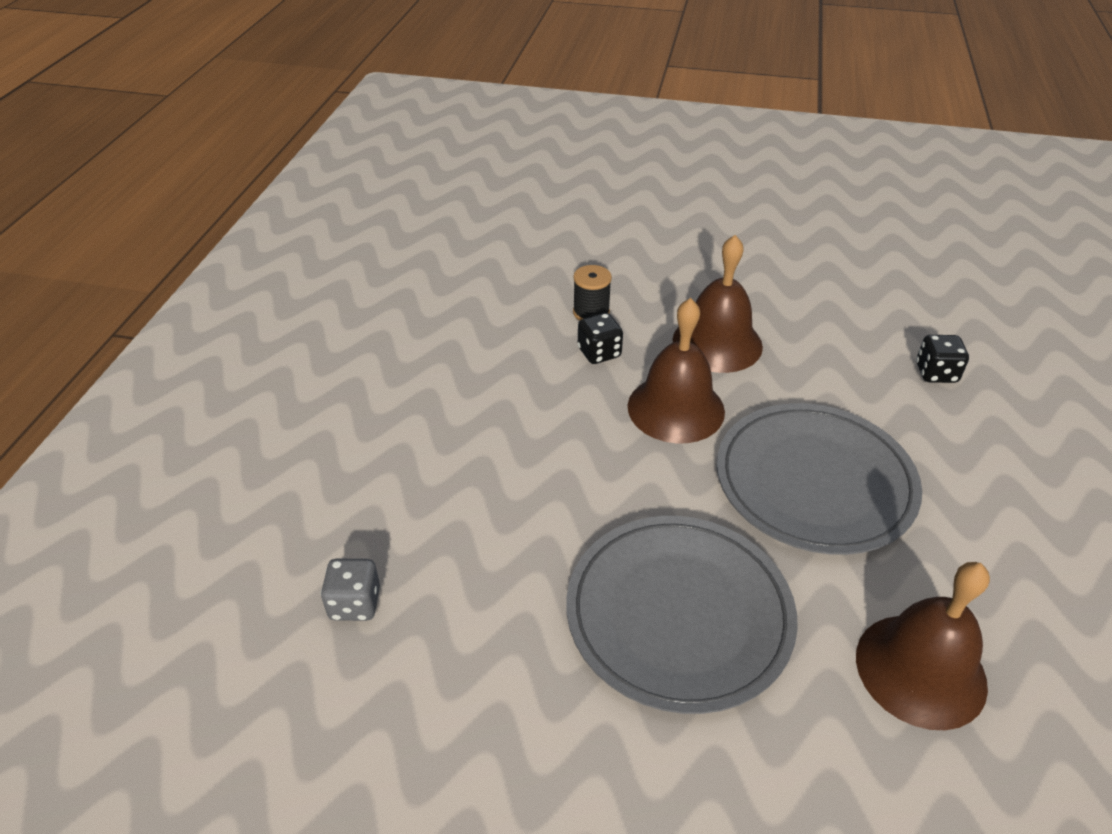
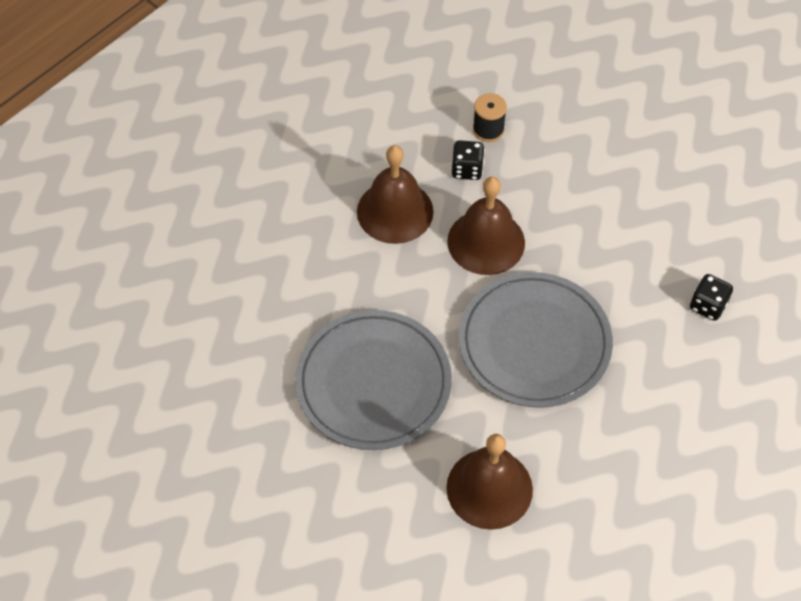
camera: 30 degrees right, 15 degrees up
grey dice [321,559,380,621] -> none
brown bell [673,235,763,373] -> brown bell moved to [357,145,434,244]

